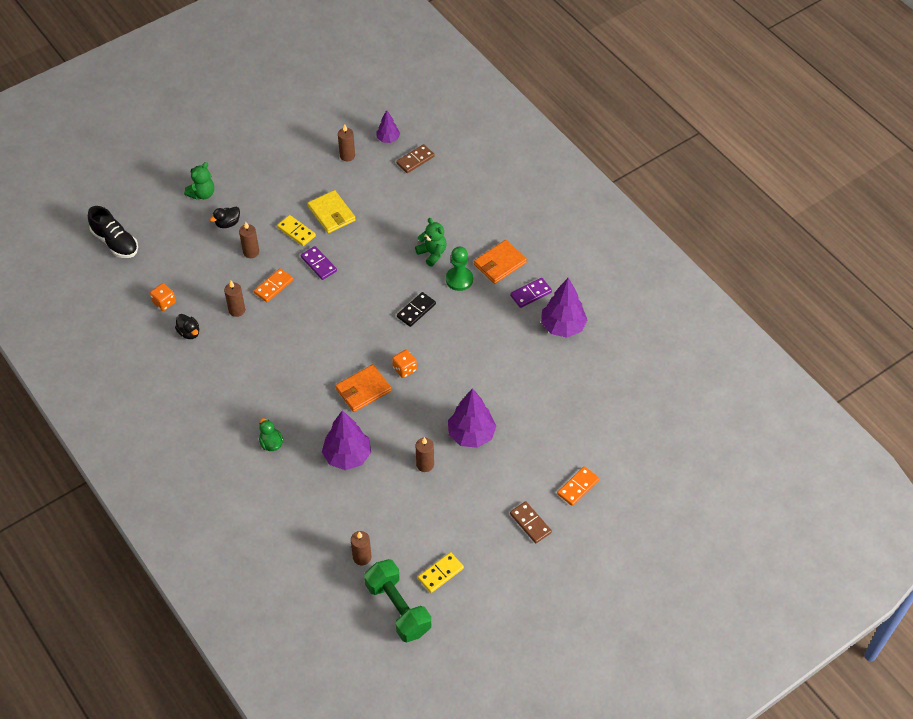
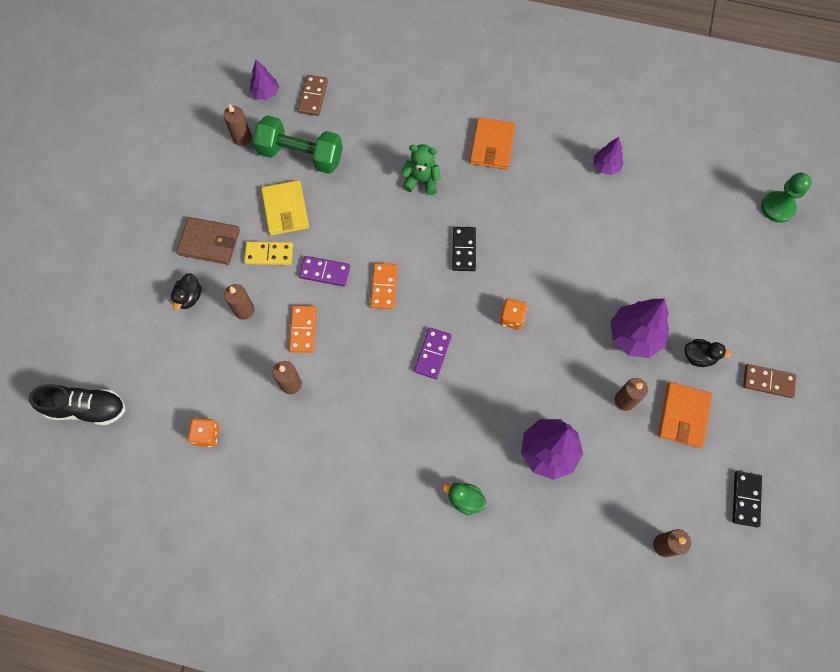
camera: 40 degrees left, 15 degrees up
black duck [175,314,199,339] -> black duck moved to [685,339,731,367]
green teddy bear [184,162,214,200] -> none
yellow wallet [308,190,355,233] -> yellow wallet turned 60 degrees clockwise [261,180,309,236]
orange wallet [335,364,392,412] -> orange wallet moved to [658,382,712,448]
green dumbbell [364,559,431,642] -> green dumbbell moved to [253,115,343,174]
yellow domino [418,552,464,593] -> black domino [732,471,762,527]
green pawn [446,246,473,291] -> green pawn moved to [761,173,812,223]
purple domino [510,278,552,308] -> purple domino moved to [414,328,452,379]
purple tree [541,278,587,338] -> purple tree [594,137,624,175], size x0.57
orange domino [557,466,599,506] -> orange domino moved to [370,263,398,309]
none -> brown wallet [177,217,240,265]

